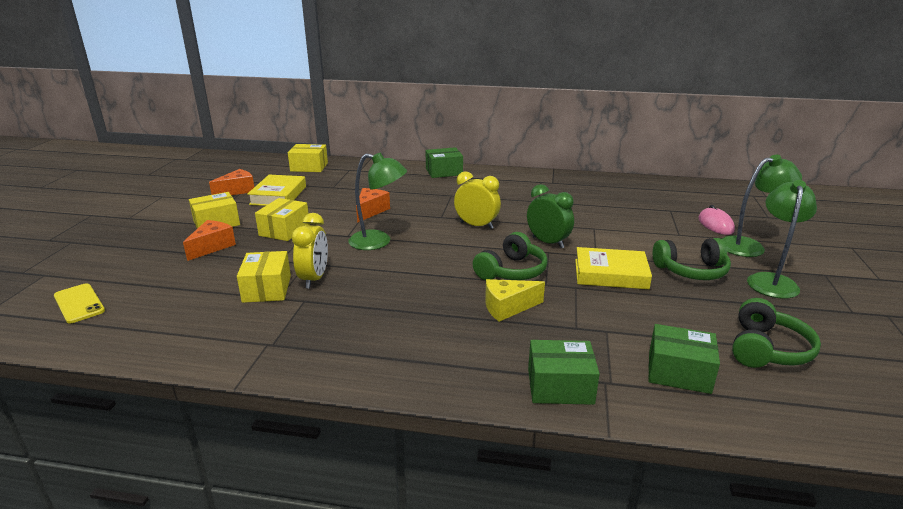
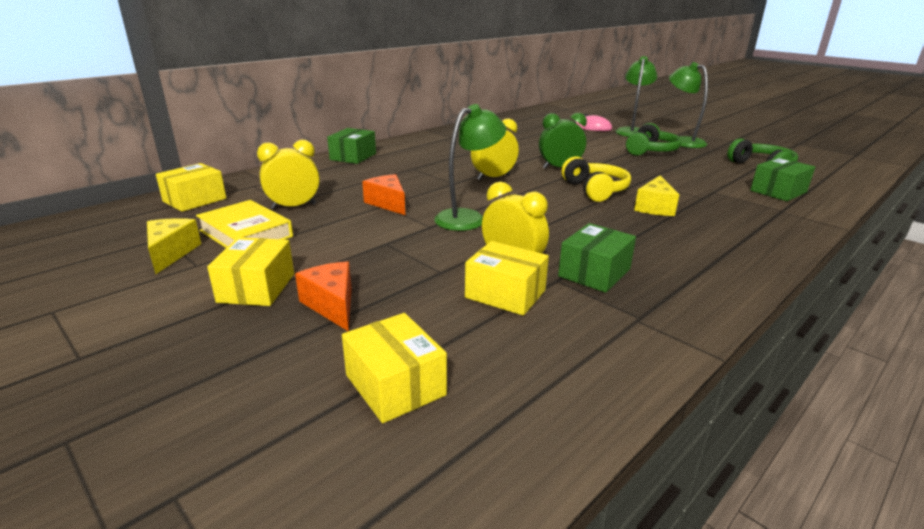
camera: 55 degrees left, 0 degrees up
yellow phone [54,283,105,323] -> none
orange cheese [209,169,254,195] -> yellow cheese [147,218,201,274]
yellow box [255,198,310,241] -> yellow box moved to [342,313,447,423]
green headphones [473,232,548,280] -> yellow headphones [561,156,631,202]
green box [528,340,600,405] -> green box moved to [558,223,636,293]
yellow book [575,247,652,289] -> none
none -> yellow clock [257,140,320,209]

